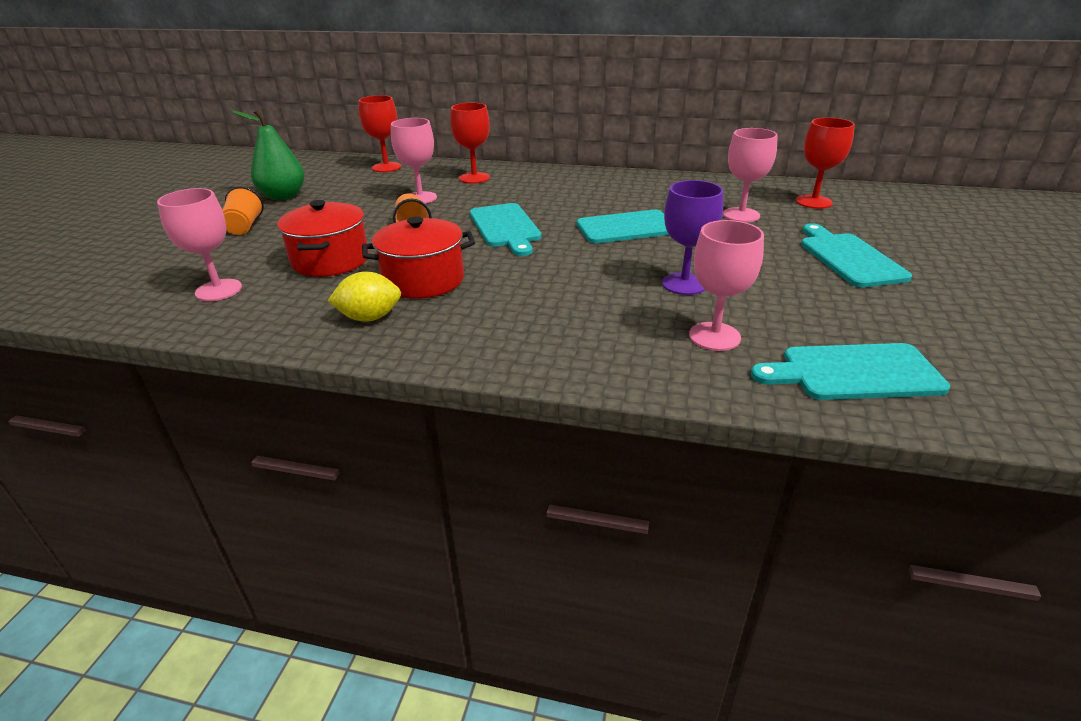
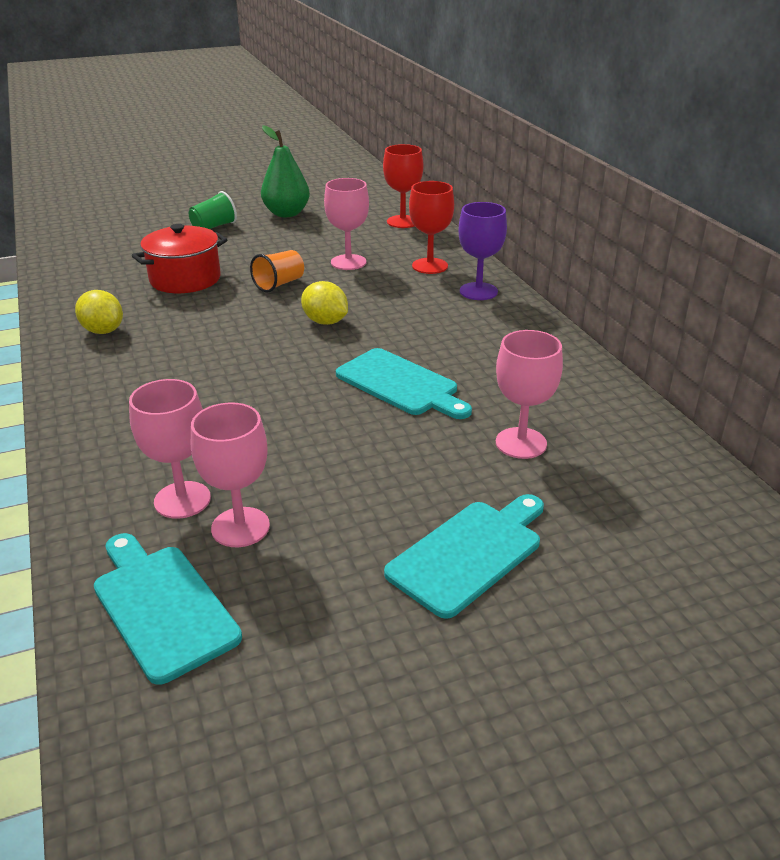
camera: 55 degrees right, 0 degrees up
pink goblet [157,188,242,301] -> pink goblet moved to [191,403,270,547]
orange cup [222,186,264,235] -> green cup [189,191,237,229]
red pot [362,216,475,299] -> none
turquoise cutting board [470,203,542,256] -> yellow lemon [301,281,348,325]
purple goblet [662,180,723,295] -> purple goblet moved to [458,202,507,300]
red goblet [796,118,855,209] -> none

